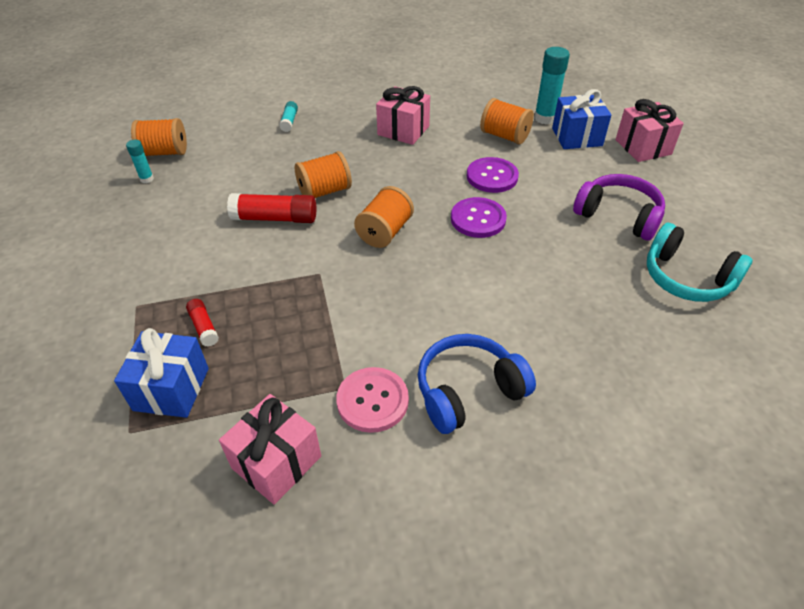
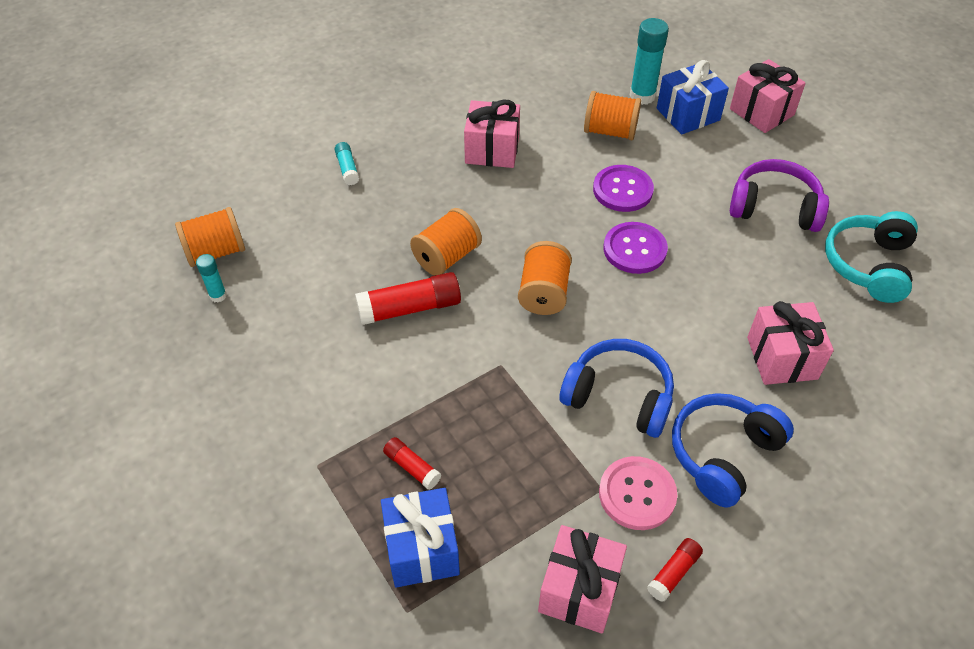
camera: 20 degrees left, 5 degrees up
turquoise headphones [647,223,753,302] -> turquoise headphones turned 90 degrees clockwise [825,211,918,303]
none -> blue headphones [559,339,674,438]
none -> red glue stick [647,538,703,602]
none -> pink gift [747,301,834,385]

